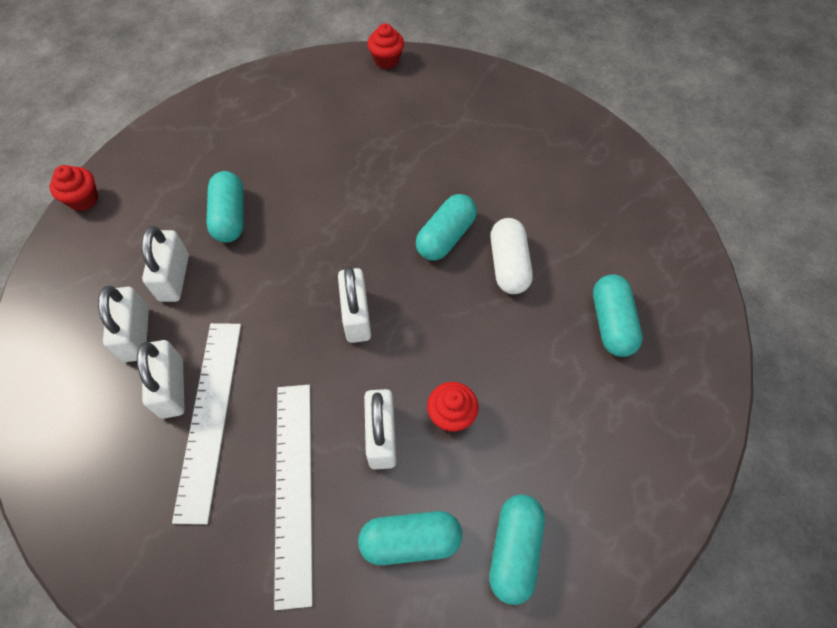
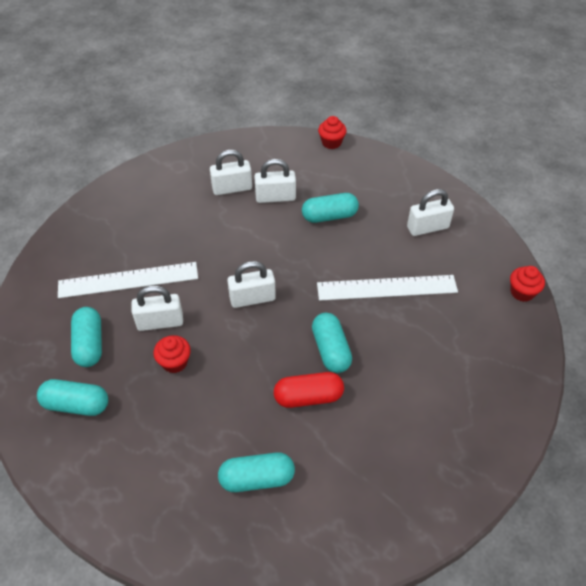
camera: 85 degrees right, 10 degrees down
white padlock [137,340,185,419] -> white padlock moved to [407,189,454,236]
white ruler [172,323,241,524] -> white ruler moved to [317,275,458,301]
turquoise capsule [416,194,477,260] -> turquoise capsule turned 45 degrees clockwise [312,313,352,373]
white capsule [490,218,533,294] -> red capsule [274,372,344,408]

